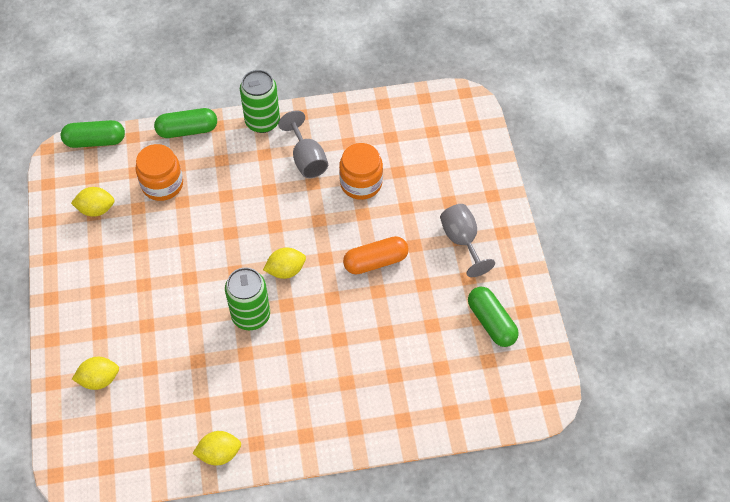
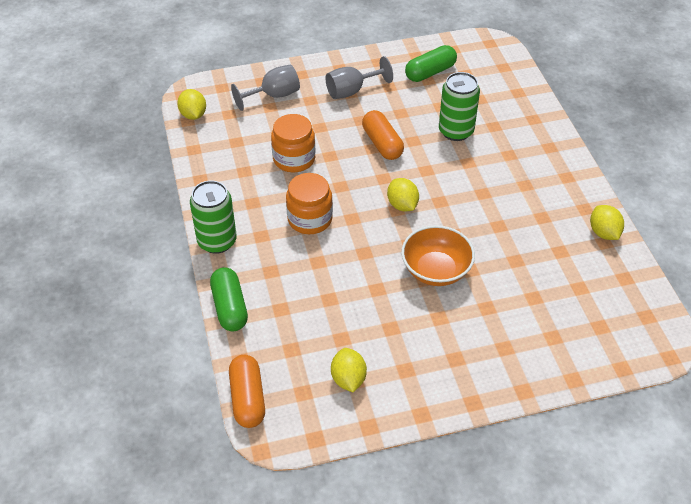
camera: 95 degrees left, 10 degrees down
green capsule [61,120,125,148] -> orange capsule [229,355,265,428]
yellow lemon [72,357,119,390] -> yellow lemon moved to [177,89,206,120]
orange jar [135,144,183,201] -> orange jar moved to [286,173,333,234]
green can [225,267,270,330] -> green can moved to [439,72,480,141]
grey goblet [278,110,328,178] -> grey goblet moved to [231,65,300,111]
none -> orange bowl [401,225,475,286]

